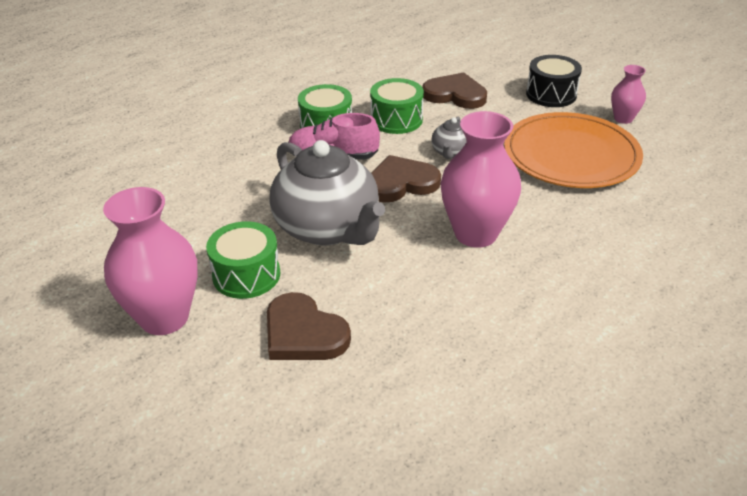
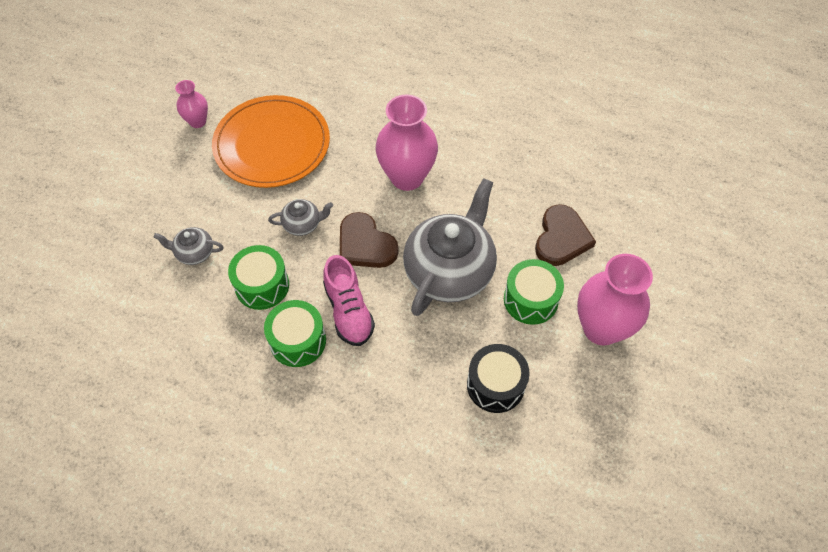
camera: 115 degrees left, 20 degrees up
brown heart [422,72,487,109] -> grey teapot [153,227,224,265]
black drum [526,55,582,107] -> black drum moved to [467,344,530,413]

